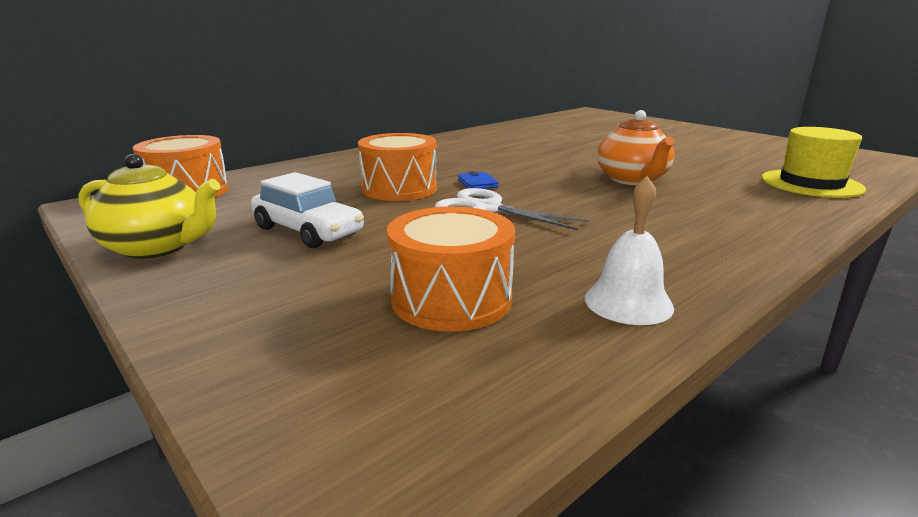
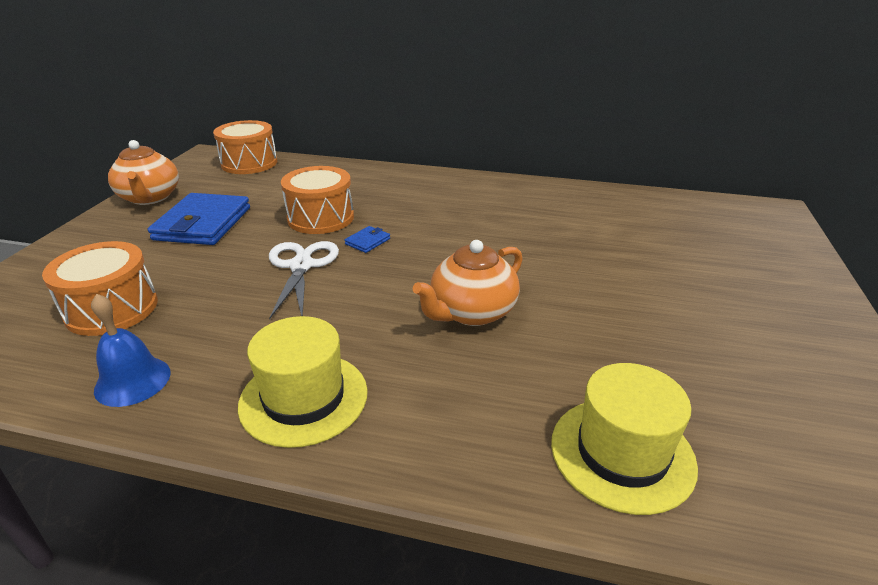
camera: 55 degrees right, 10 degrees up
yellow teapot [78,154,220,259] -> orange teapot [108,140,179,205]
white car [251,172,364,248] -> blue wallet [148,193,250,245]
white bell [585,176,674,325] -> blue bell [91,294,171,407]
none -> yellow hat [238,316,368,448]

